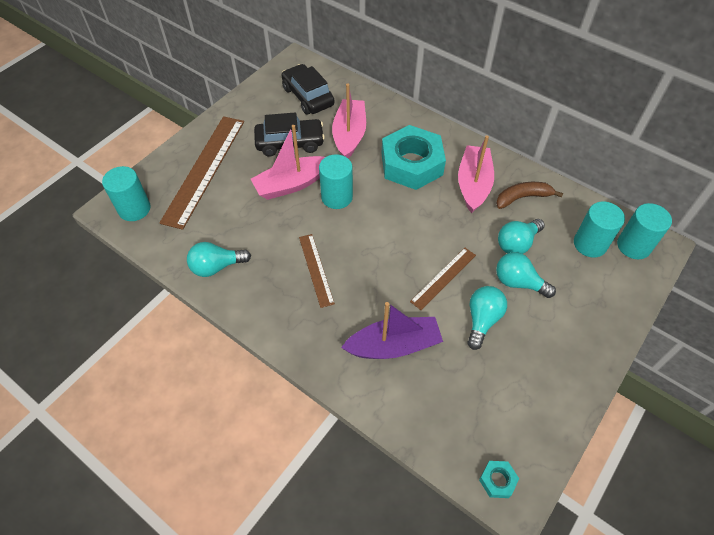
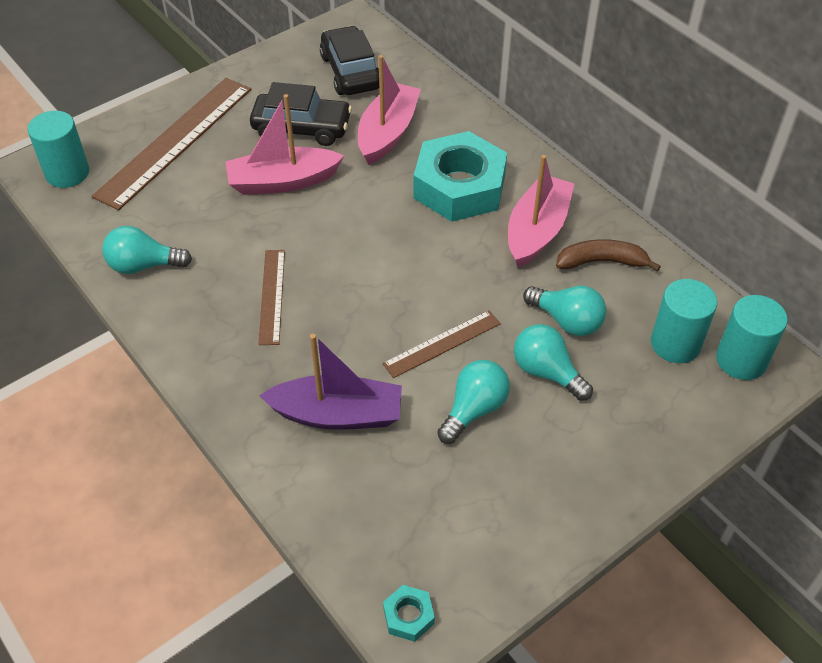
camera: 15 degrees right, 5 degrees down
turquoise cylinder [319,154,353,209] -> none
turquoise light bulb [498,219,545,254] -> turquoise light bulb turned 120 degrees counterclockwise [523,286,606,336]

